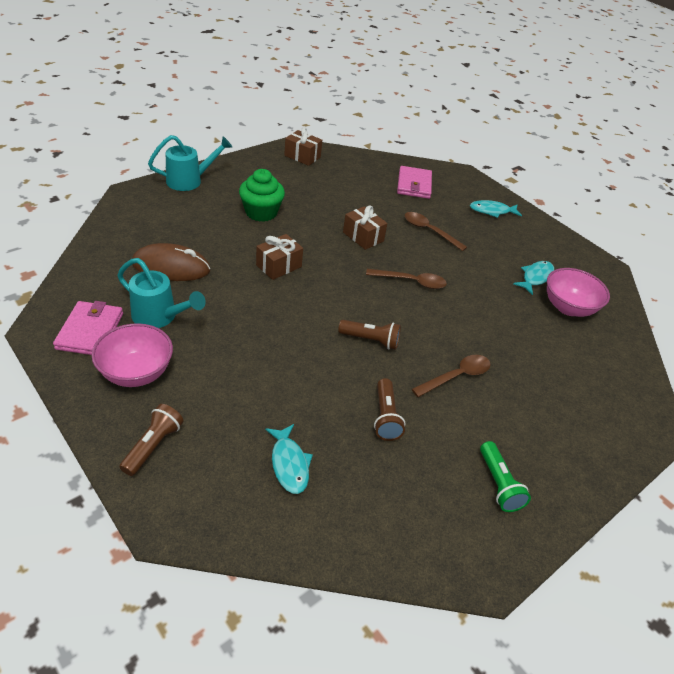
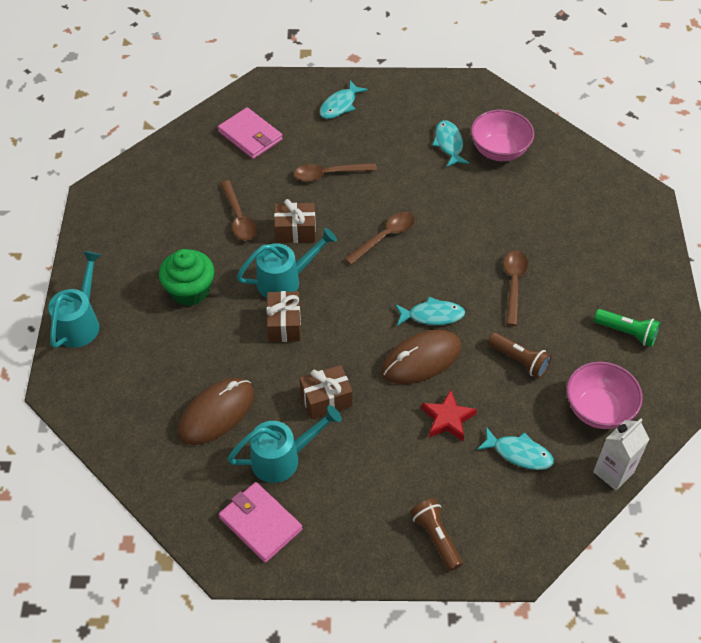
camera: 45 degrees left, 10 degrees up
pink bowl [92,323,173,387] -> pink bowl moved to [567,362,643,429]
brown gift [284,127,322,166] -> brown gift moved to [300,365,353,419]
brown flashlight [338,320,401,350] -> turquoise fish [395,297,465,326]
none -> brown spoon [220,180,257,241]
none -> turquoise watering can [237,228,337,298]
none -> brown mouse [382,330,462,384]
none -> red star [421,390,477,441]
none -> white carton [593,419,650,491]

